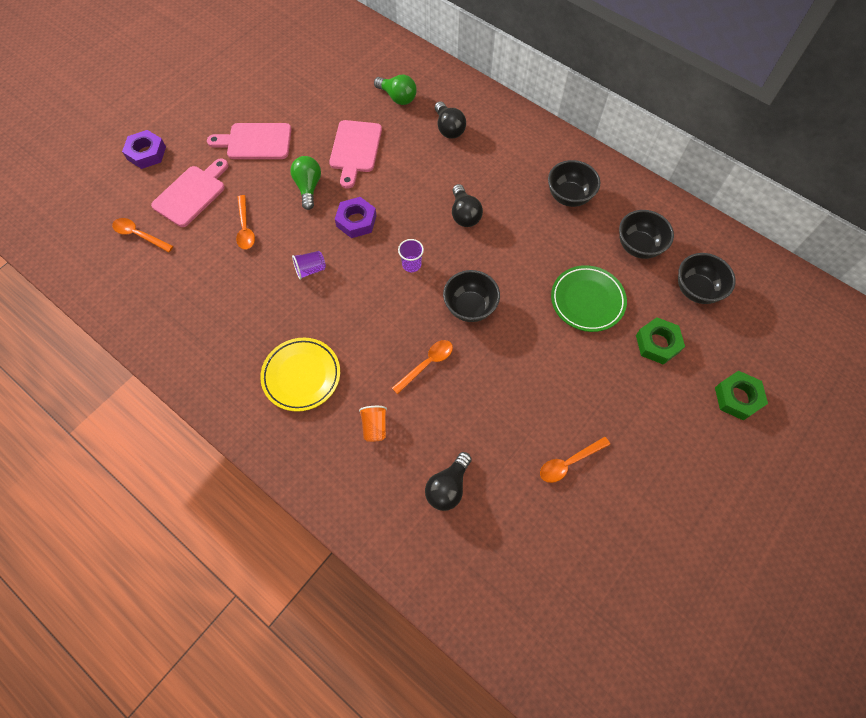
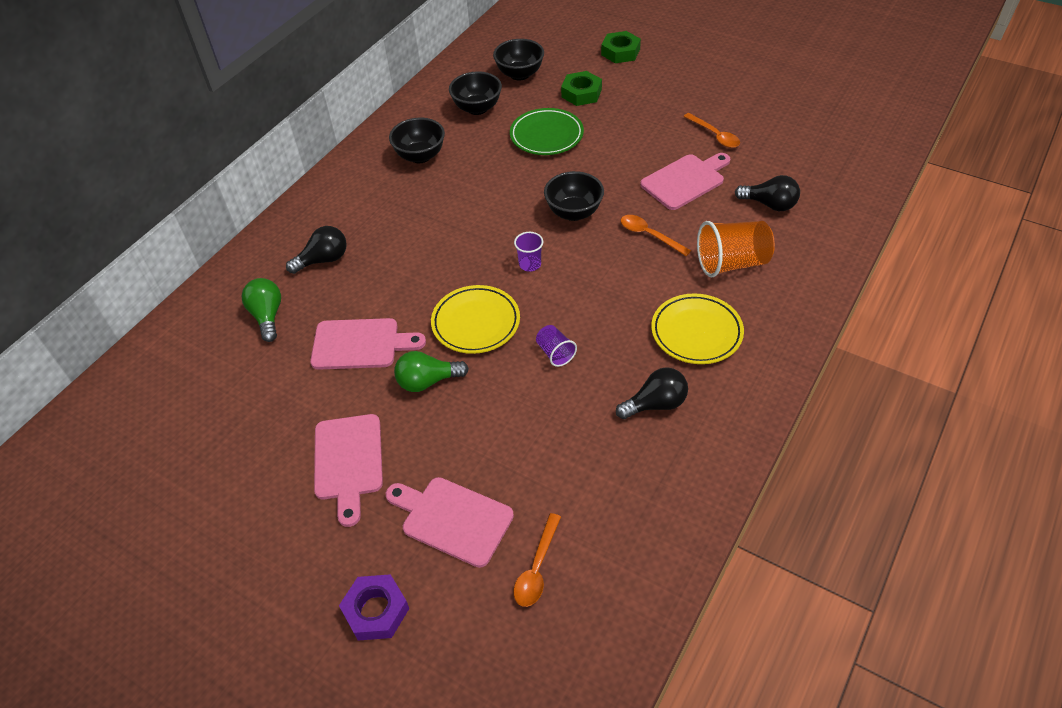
camera: 95 degrees left, 15 degrees down
orange spoon [236,195,255,249] -> none
purple nut [335,197,377,238] -> yellow plate [431,285,520,354]
orange cup [359,406,387,442] -> orange cup [697,221,775,277], size x1.90
green light bulb [374,75,417,105] -> green light bulb turned 45 degrees counterclockwise [242,278,281,342]
black light bulb [452,184,483,227] -> black light bulb moved to [616,367,688,419]
none -> pink cutting board [640,153,730,210]

